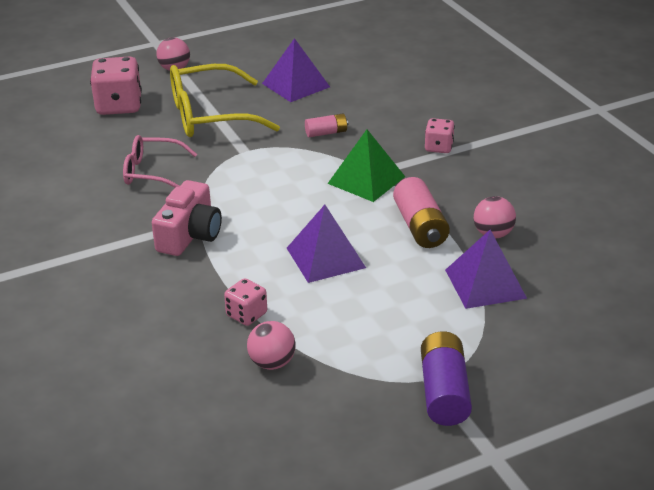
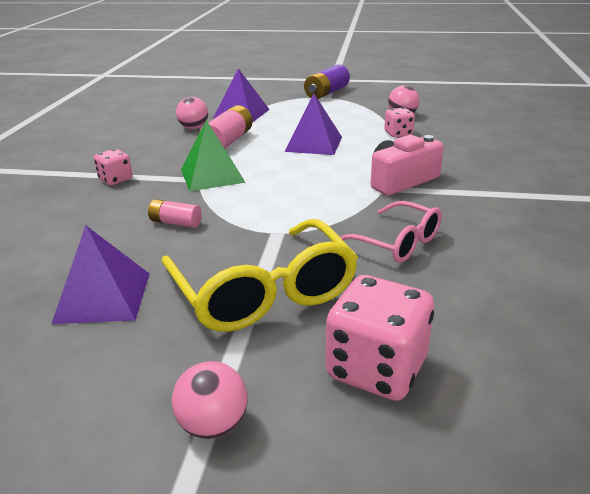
camera: 145 degrees left, 5 degrees down
yellow glasses [170,64,280,137] -> yellow glasses turned 45 degrees clockwise [161,219,358,332]

